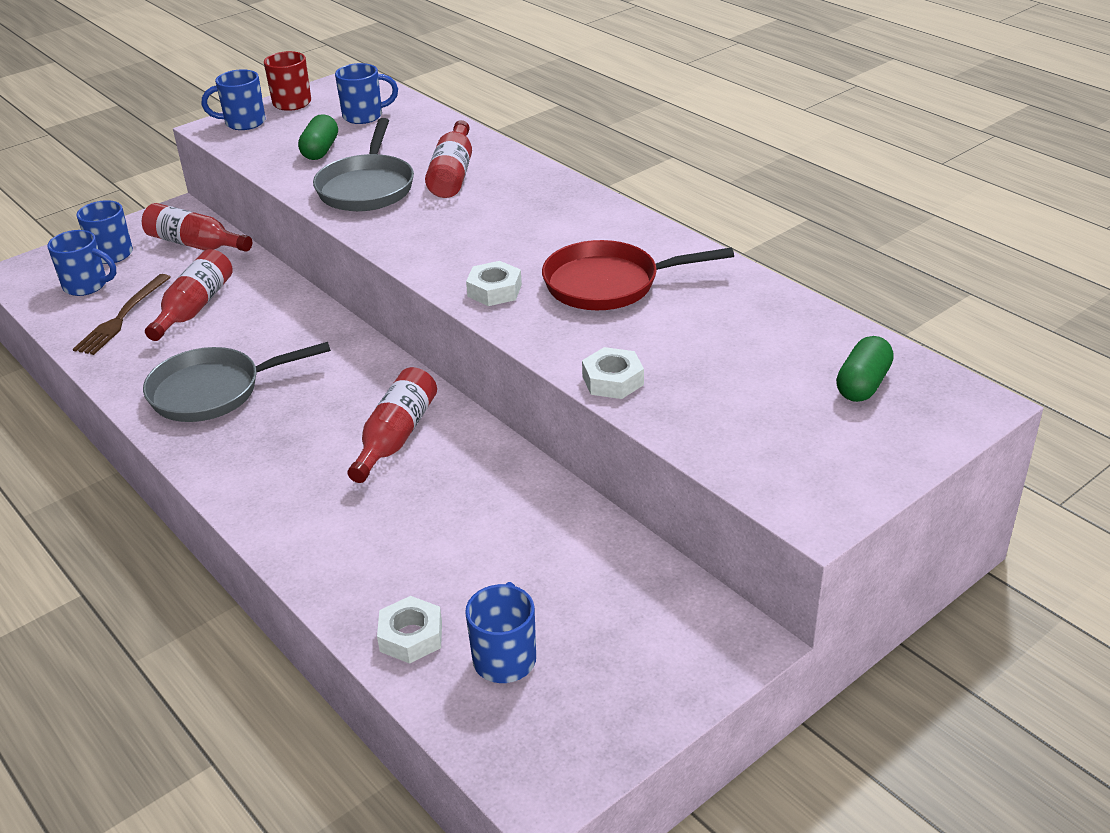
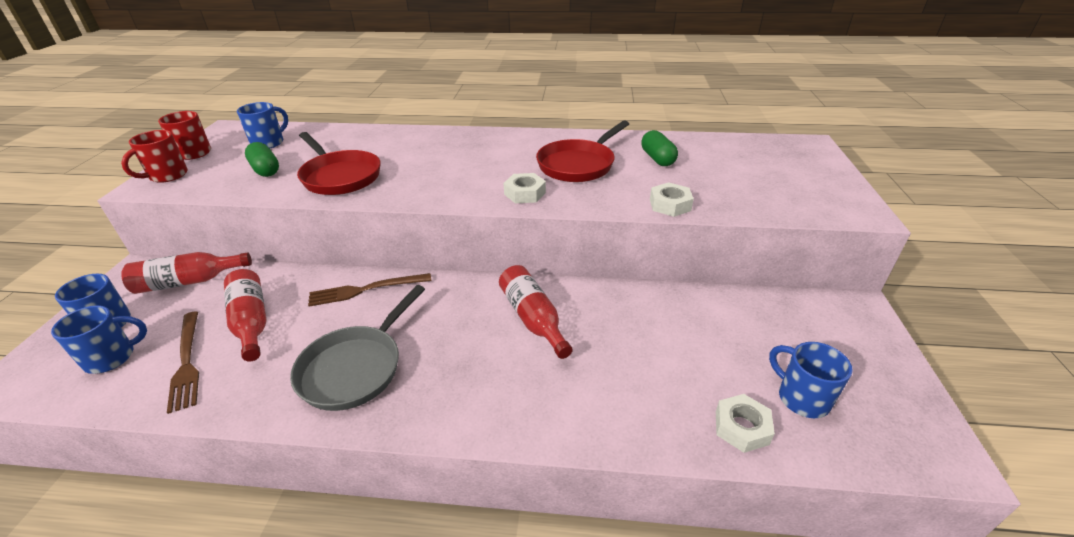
camera: 45 degrees left, 0 degrees up
blue mug [202,69,266,130] -> red mug [121,130,188,183]
grey pan [313,118,414,211] -> red pan [297,132,381,195]
red bottle [425,120,472,198] -> none
green capsule [836,336,894,402] -> green capsule moved to [641,130,678,166]
none -> brown fork [308,273,431,307]

